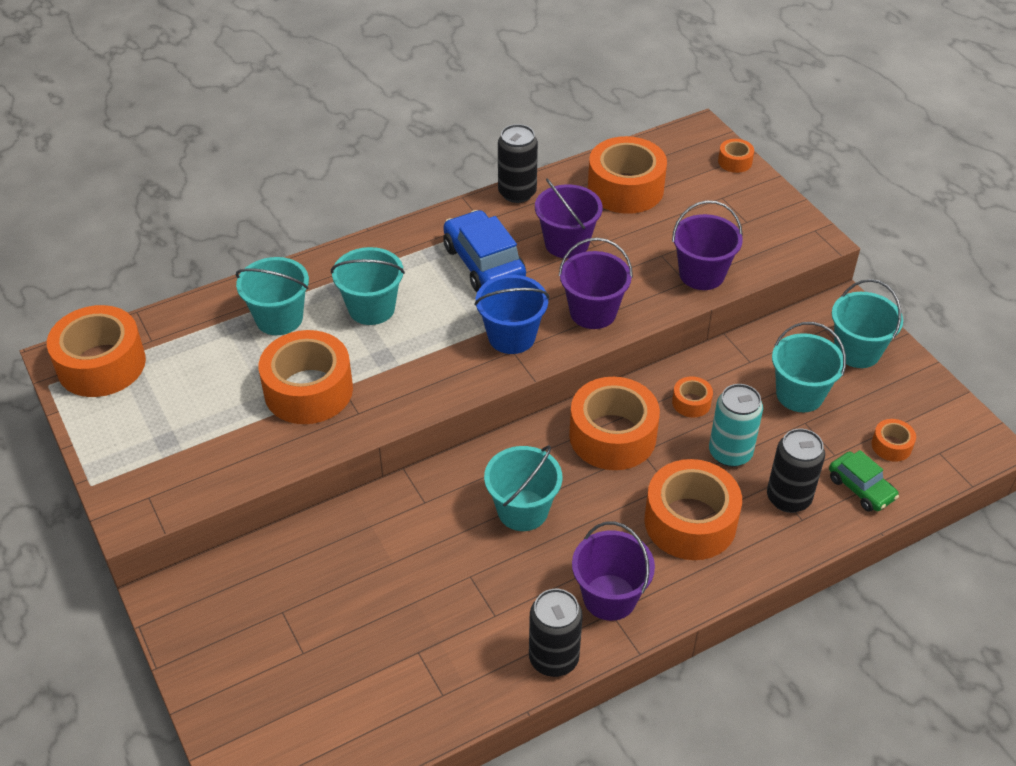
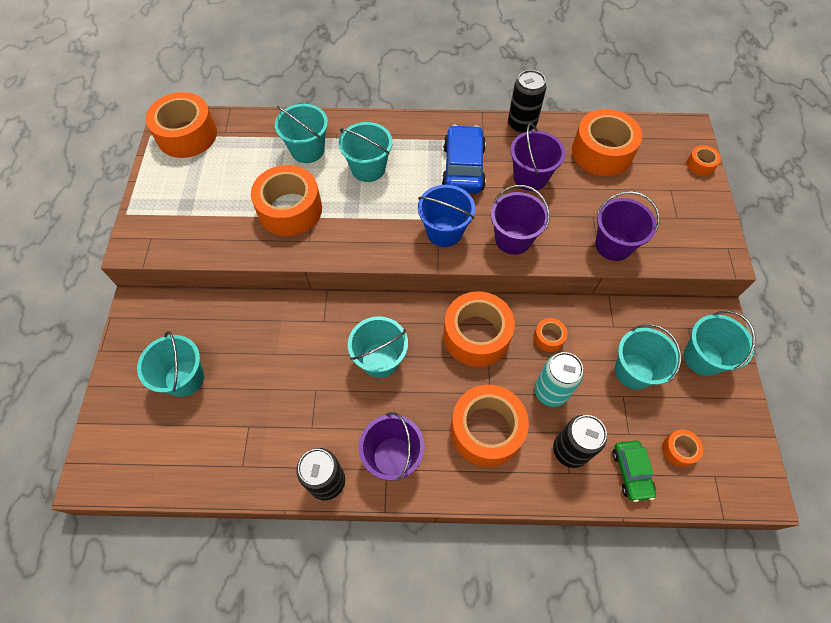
camera: 30 degrees right, 15 degrees up
none -> turquoise bucket [137,331,204,397]

